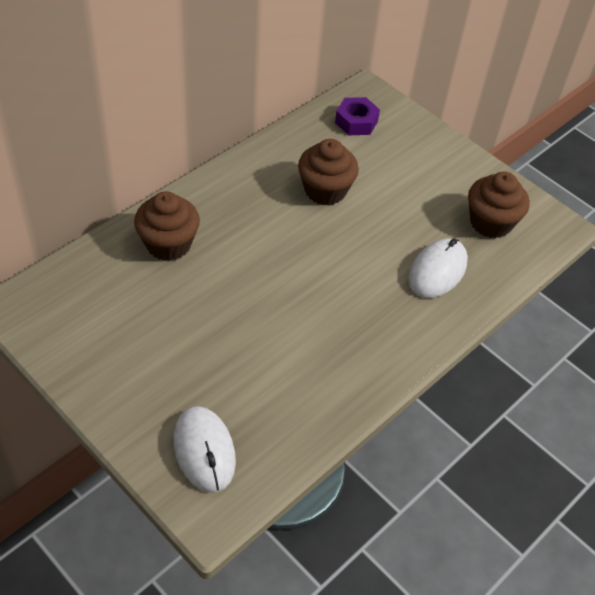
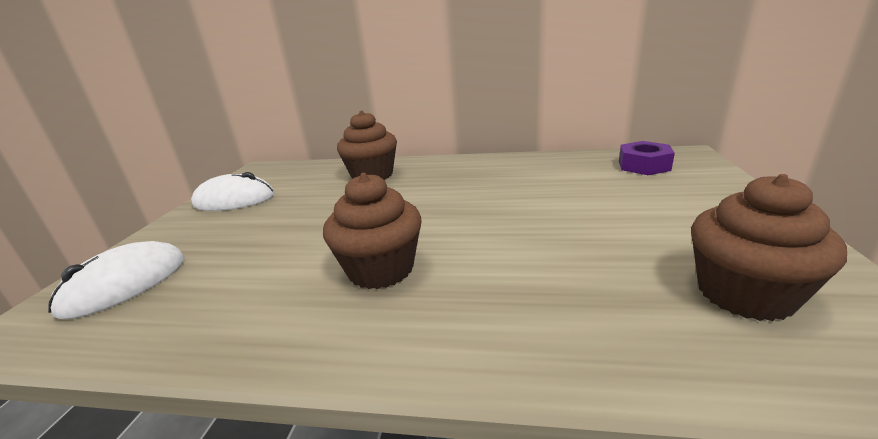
camera: 60 degrees right, 25 degrees down
brown cupcake [298,139,359,206] -> brown cupcake moved to [323,173,422,289]
white mouse [408,238,468,298] -> white mouse moved to [191,172,275,211]

